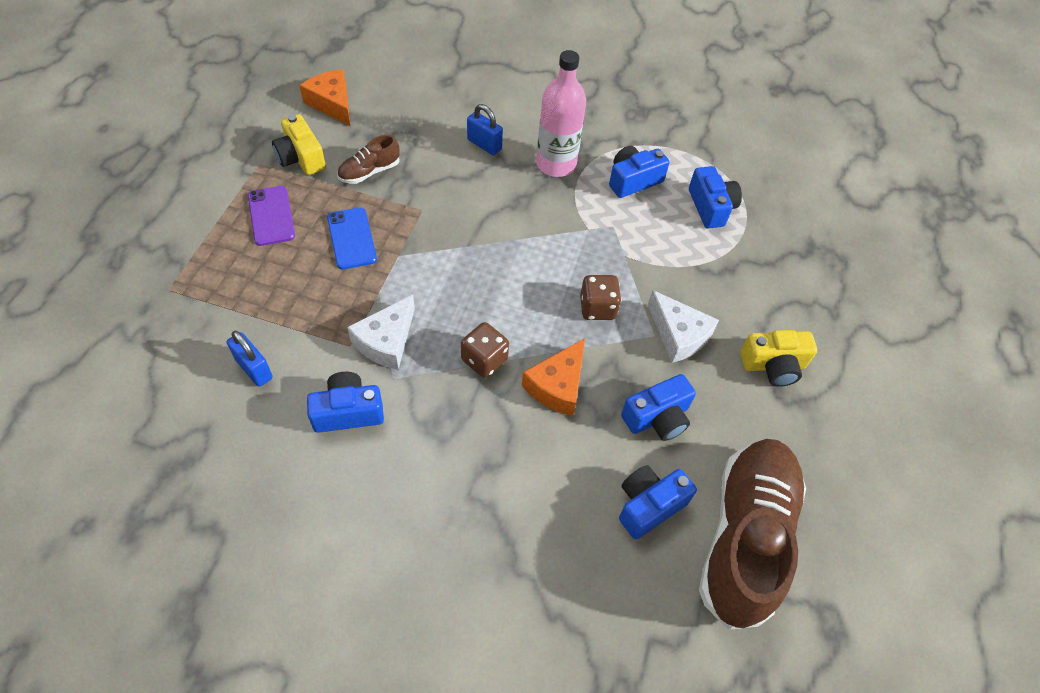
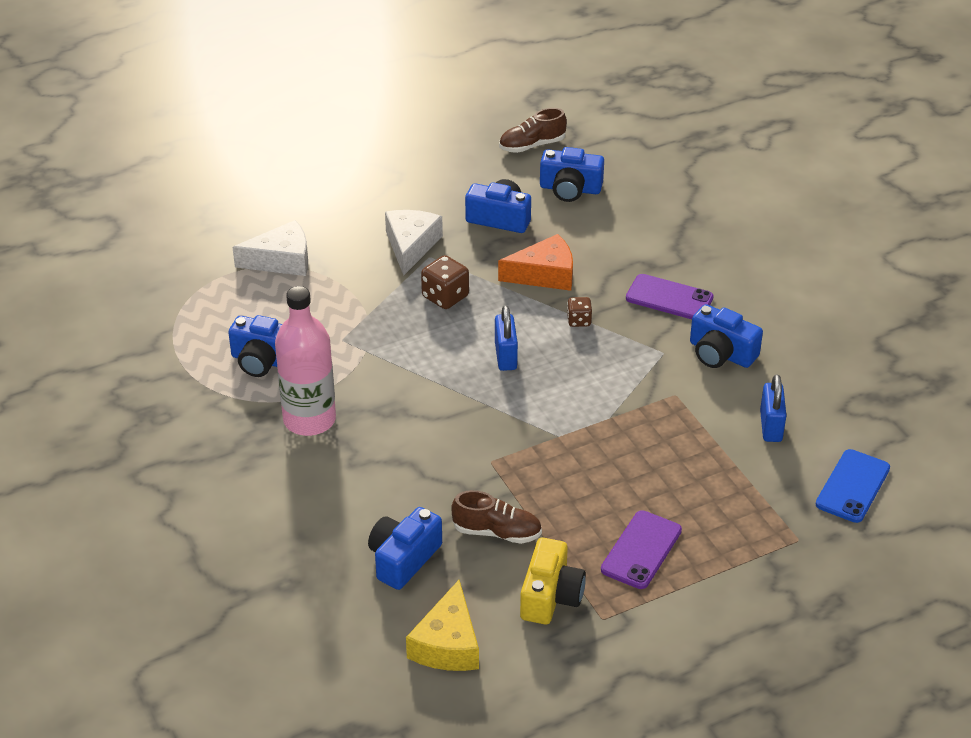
camera: 130 degrees left, 15 degrees down
orange cheese [299,69,351,127] -> yellow cheese [406,580,479,671]
blue phone [327,207,377,269] -> blue phone moved to [816,449,890,523]
white cheese [347,295,415,370] -> white cheese moved to [232,220,308,276]
brown dice [461,322,509,378] -> brown dice [567,297,592,327], size x0.61
blue padlock [467,104,503,155] -> blue padlock moved to [495,305,518,371]
blue camera [689,166,742,229] -> blue camera moved to [368,507,442,590]
brown shoe [699,439,806,630] -> brown shoe [499,108,567,153], size x0.44
yellow camera [740,330,817,387] -> none
none -> purple phone [626,274,714,319]

